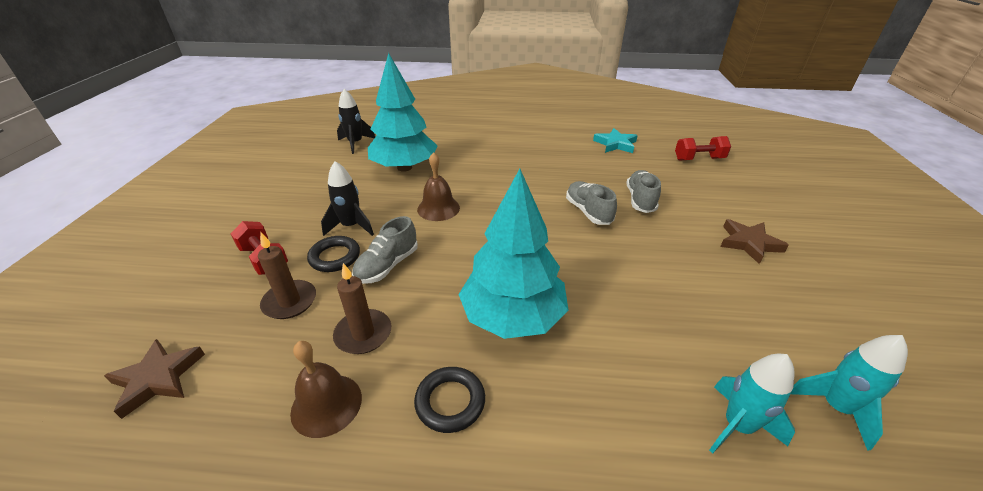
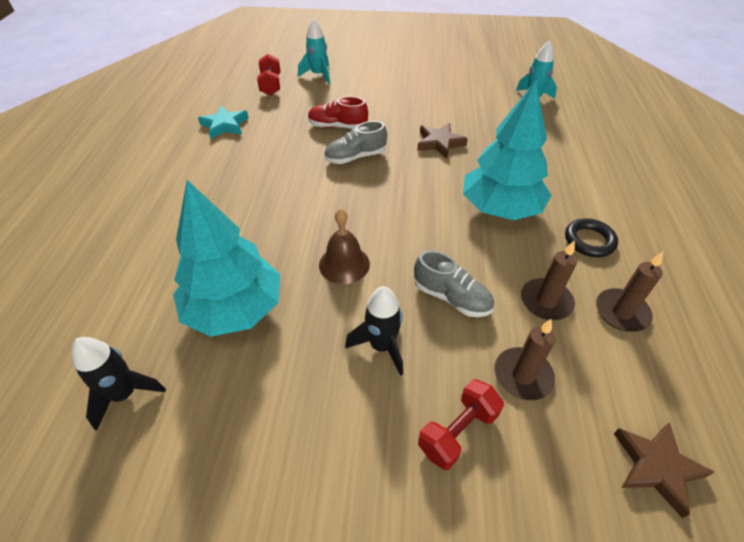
camera: 90 degrees left, 10 degrees up
brown bell [290,341,362,438] -> brown candle [596,252,663,332]
black ring [307,236,360,272] -> none
grey shoe [626,170,661,213] -> red shoe [308,96,368,129]
turquoise rocket [709,354,795,454] -> turquoise rocket moved to [298,18,330,84]
brown star [720,219,789,264] -> brown star moved to [417,123,468,159]

